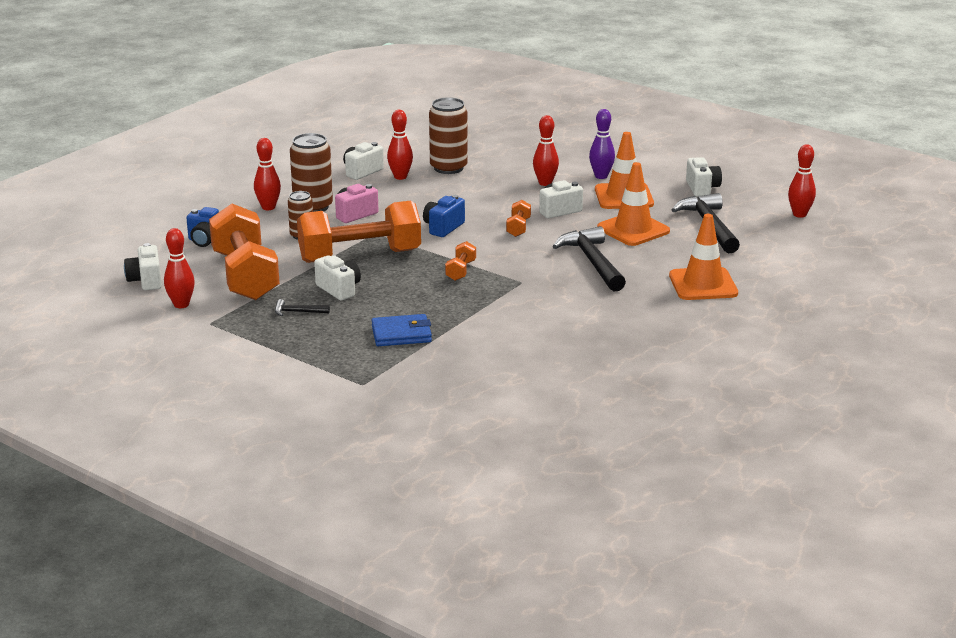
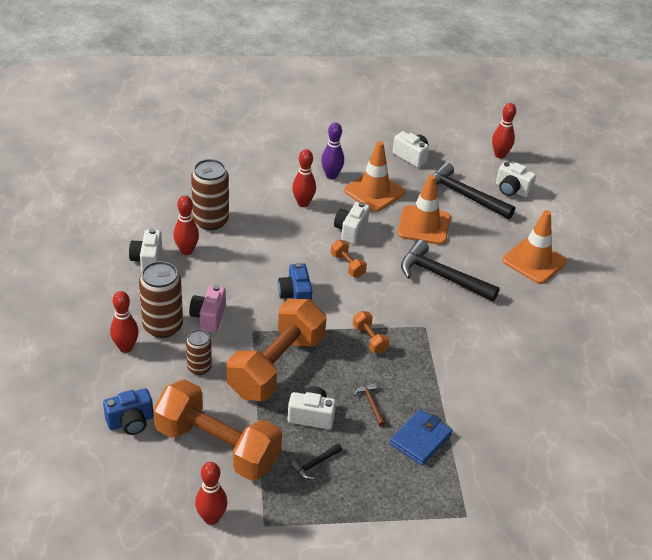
camera: 45 degrees left, 15 degrees up
white camera [124,243,162,290] -> white camera moved to [496,161,536,197]
none -> brown hammer [354,383,386,427]

